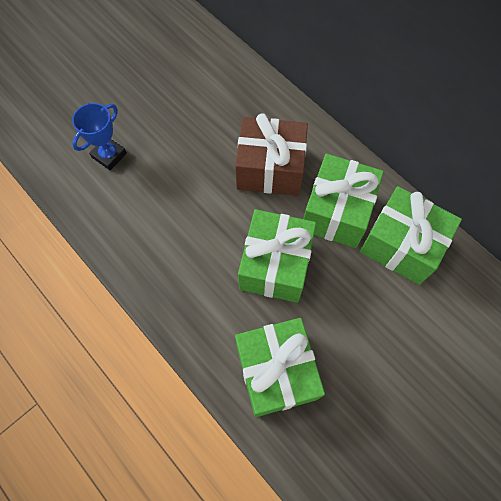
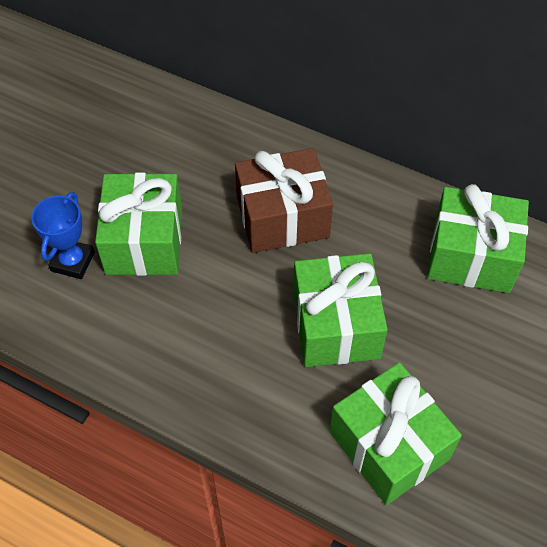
camera: 20 degrees left, 10 degrees down
green gift [304,154,384,248] -> green gift moved to [95,172,182,276]

